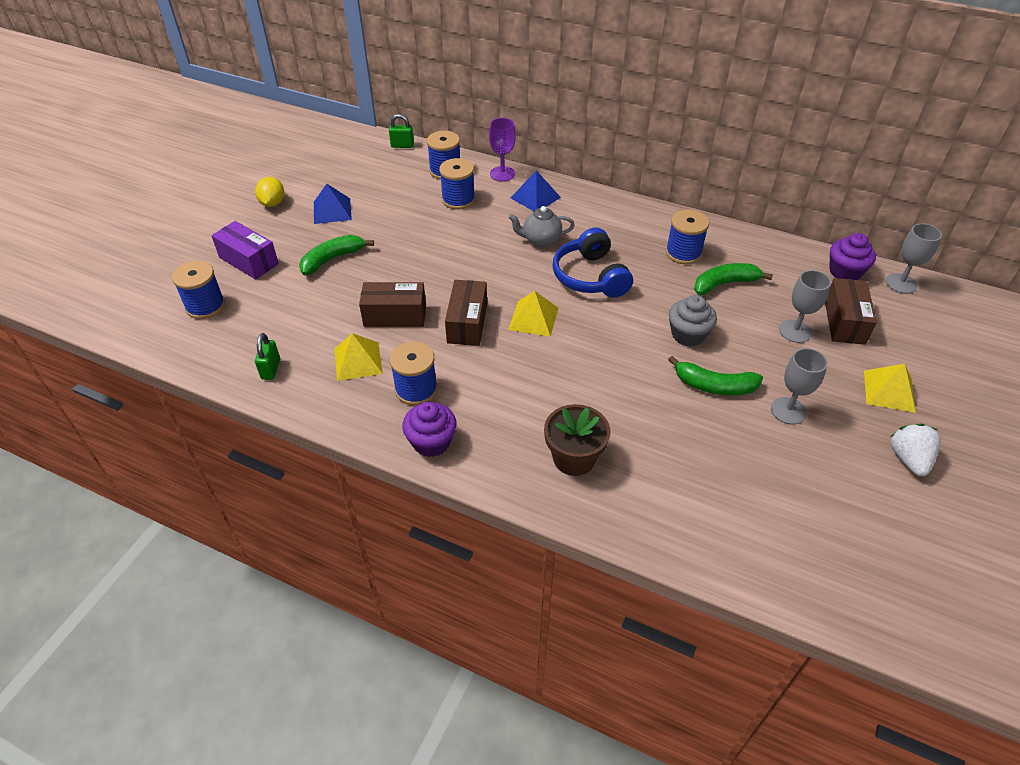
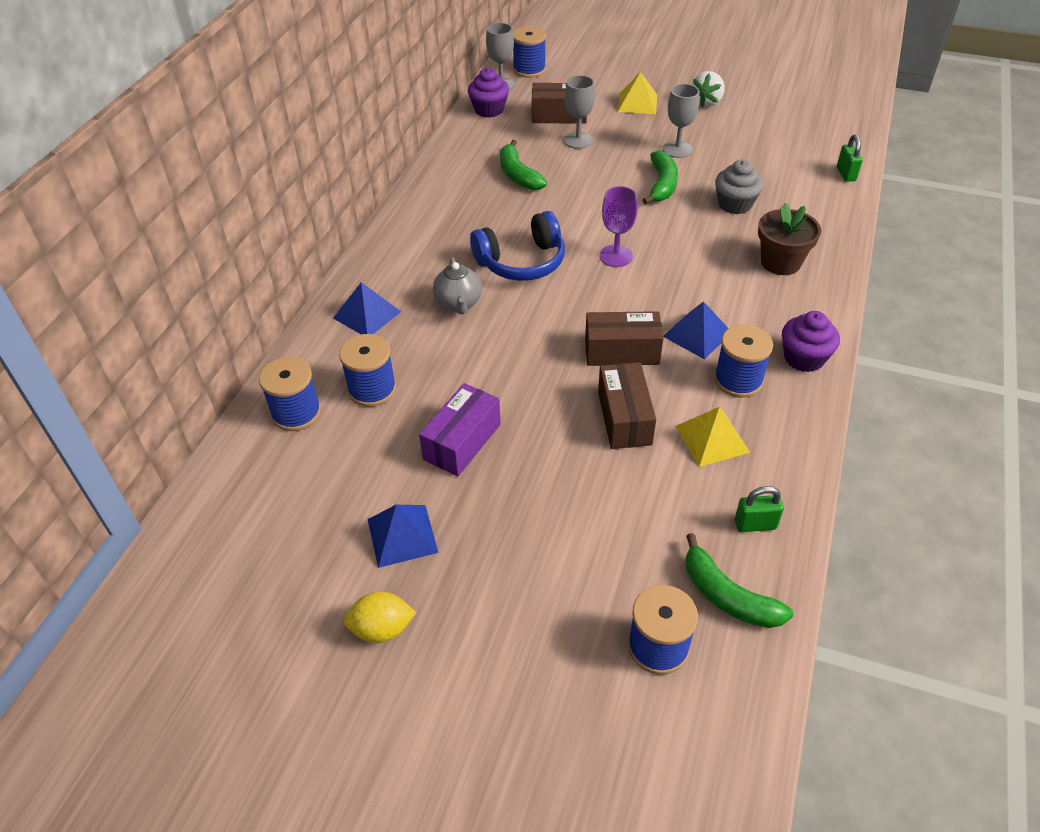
camera: 95 degrees left, 0 degrees up
purple box [211,221,279,279] -> purple box moved to [419,383,501,476]
green banana [299,235,374,275] -> green banana moved to [685,533,793,628]
green padlock [389,114,414,148] -> green padlock moved to [837,134,863,182]
purple goblet [489,118,516,182] -> purple goblet moved to [599,186,638,267]
yellow pyramid [508,291,559,337] -> none
blue spool [666,210,709,264] -> blue spool moved to [513,26,546,78]
grey cupcake [669,295,717,347] -> grey cupcake moved to [715,160,763,214]
white strawberry [890,424,941,476] -> white strawberry turned 60 degrees counterclockwise [692,71,725,107]
none -> blue pyramid [663,301,729,359]

